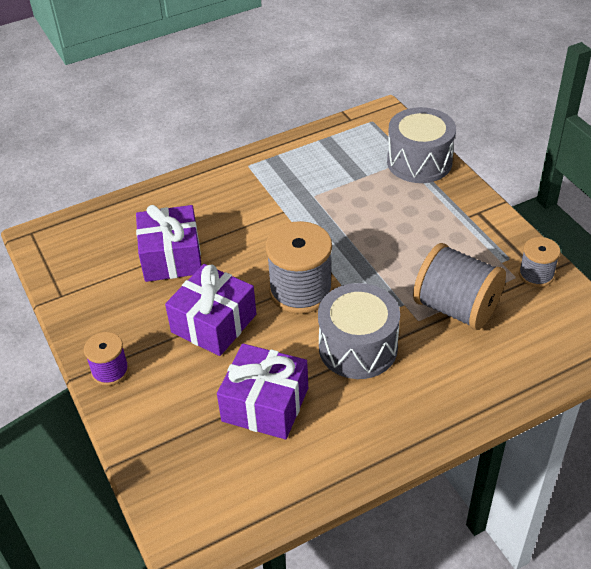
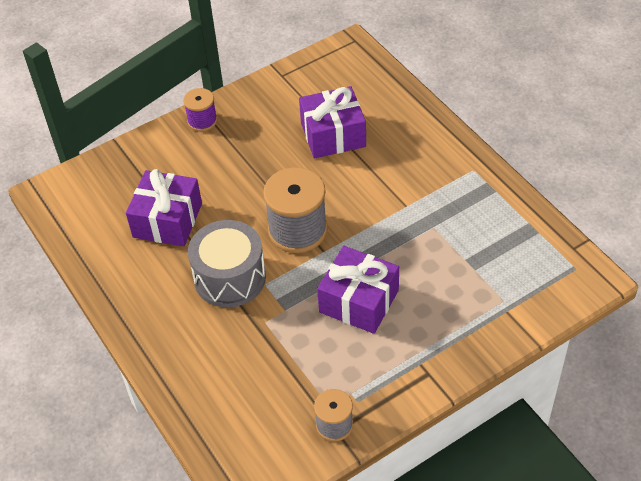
camera: 85 degrees right, 5 degrees up
purple gift [165,264,256,356] -> purple gift moved to [317,246,399,334]
grey drum [387,107,456,183] -> none
grey spool [413,243,506,330] -> none

